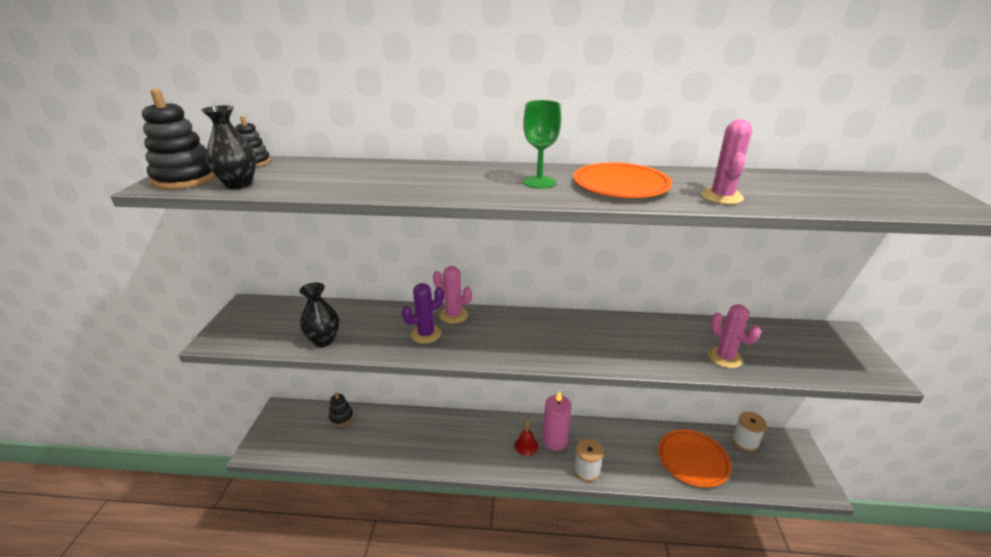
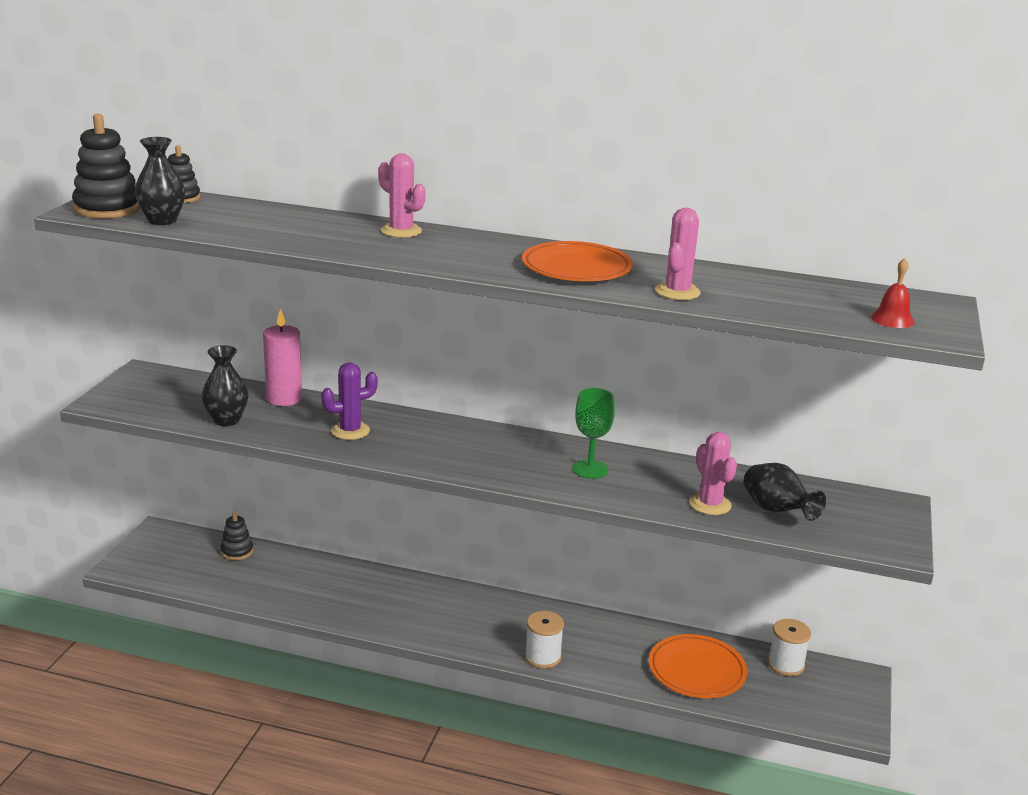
camera: 10 degrees right, 5 degrees down
pink cactus [433,266,472,324] -> pink cactus moved to [378,153,426,238]
red bell [514,420,538,456] -> red bell moved to [871,258,914,328]
green goblet [523,100,561,189] -> green goblet moved to [572,388,615,479]
pink candle [543,391,572,450] -> pink candle moved to [263,309,302,406]
none -> black vase [744,463,826,521]

